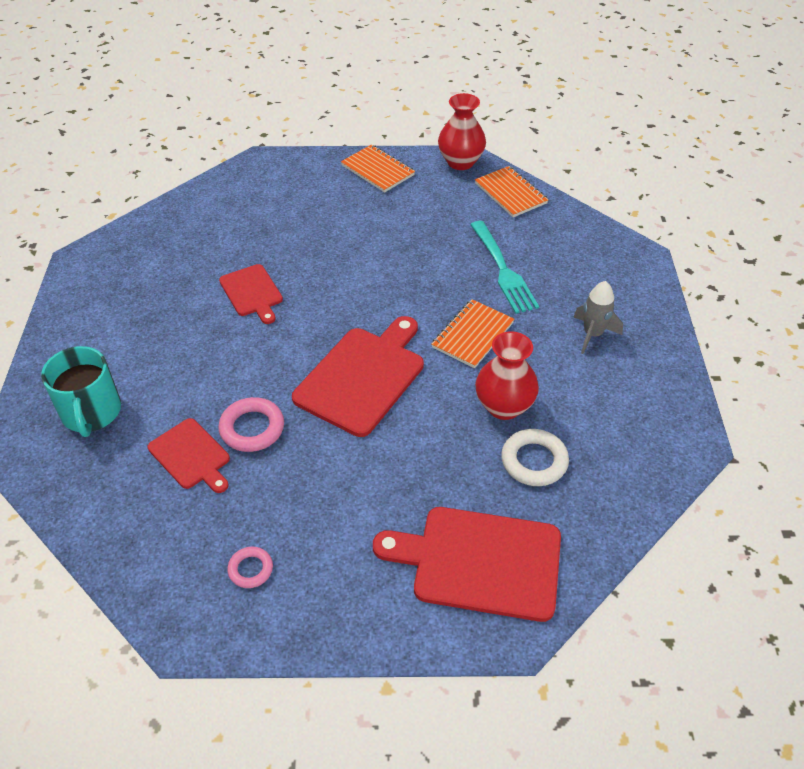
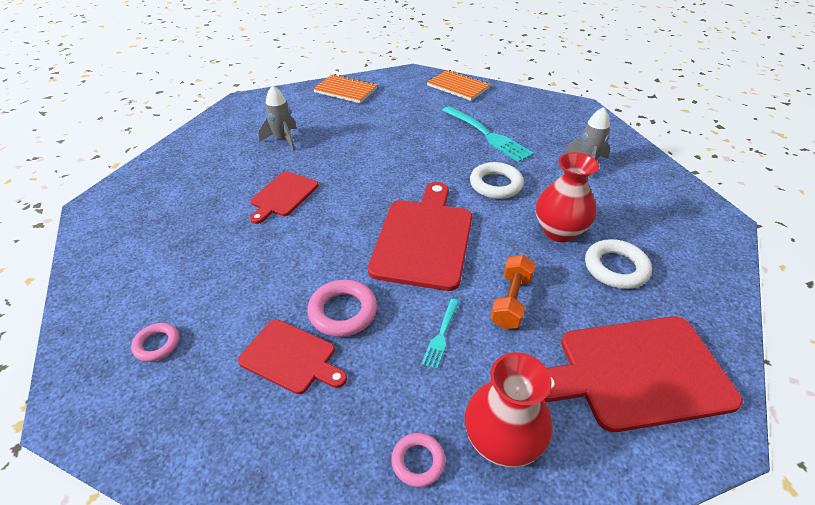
camera: 20 degrees left, 5 degrees down
turquoise mug [41,346,121,437] -> pink ring [131,323,179,362]
red cutting board [219,264,283,324] -> red cutting board turned 75 degrees clockwise [250,171,319,224]
orange notebook [432,299,514,368] -> white ring [470,162,524,199]
red vase [438,93,486,170] -> red vase moved to [465,352,553,467]
none -> grey rocket [259,85,297,151]
none -> turquoise fork [421,299,459,369]
none -> orange dumbbell [491,255,536,329]

